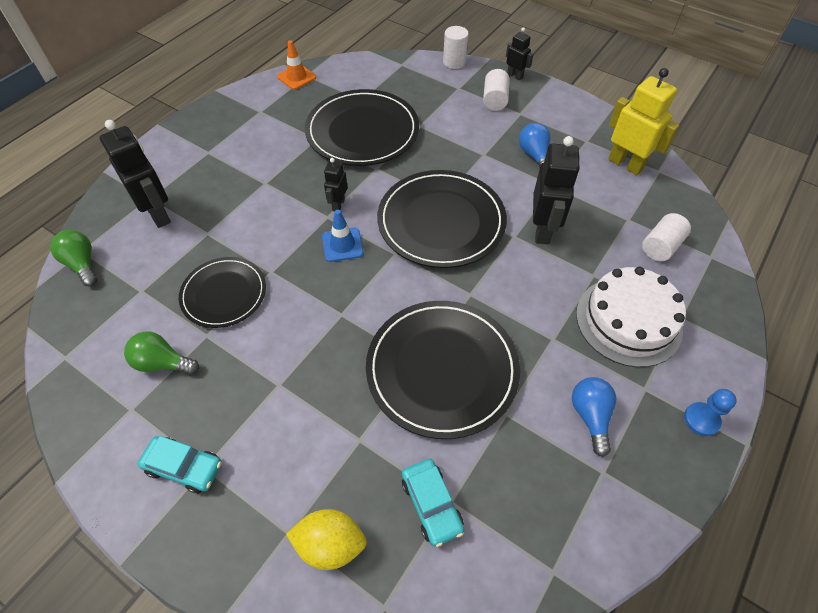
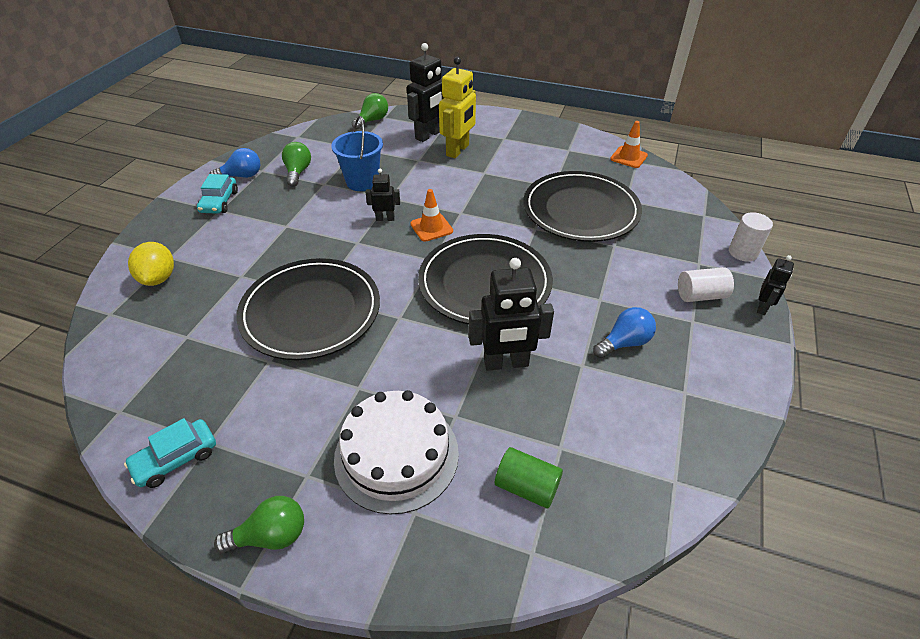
camera: 75 degrees right, 10 degrees down
black plate [179,257,266,328] -> blue bucket [331,116,383,191]
blue traffic cone [322,210,363,262] -> orange traffic cone [410,189,453,242]
black robot [324,158,348,211] -> black robot moved to [366,169,400,221]
turquoise car [402,459,464,547] -> turquoise car moved to [124,418,216,488]
blue light bulb [572,377,616,457] -> blue light bulb moved to [210,148,260,178]
yellow robot [608,68,679,175] -> yellow robot moved to [439,57,476,158]
white cylinder [642,213,691,261] -> green cylinder [495,447,563,509]
blue pawn [684,389,737,436] -> green light bulb [214,496,304,554]

